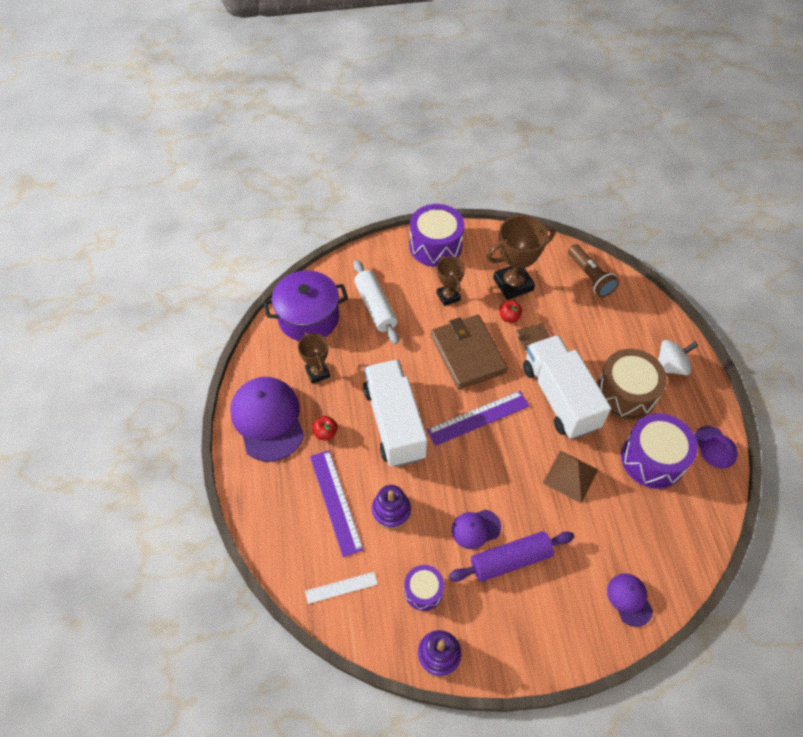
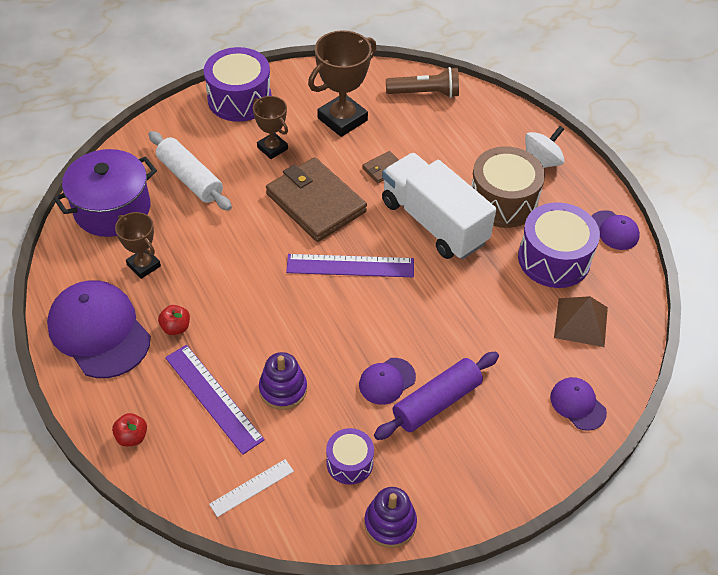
camera: 20 degrees left, 5 degrees down
white truck [363,360,427,467] -> none
purple ruler [427,391,530,446] -> purple ruler turned 45 degrees clockwise [286,254,414,277]
red apple [499,300,522,323] -> red apple moved to [112,413,147,447]
brown pyramid [543,451,598,504] -> brown pyramid moved to [554,296,608,347]
brown flashlight [568,244,619,297] -> brown flashlight turned 45 degrees counterclockwise [386,67,459,98]

